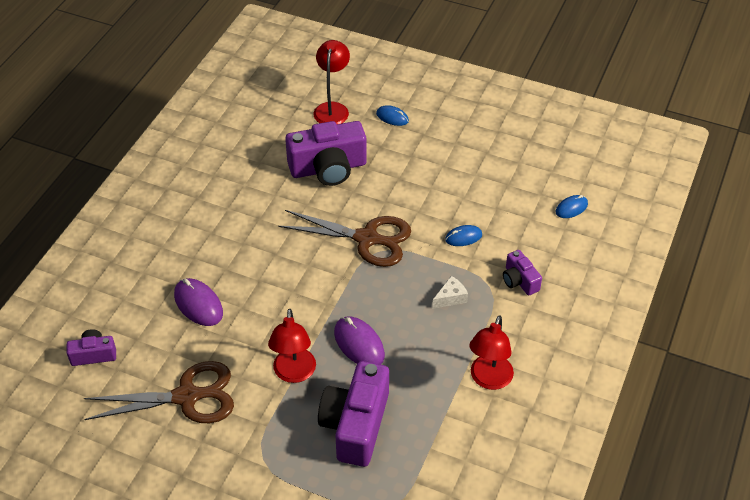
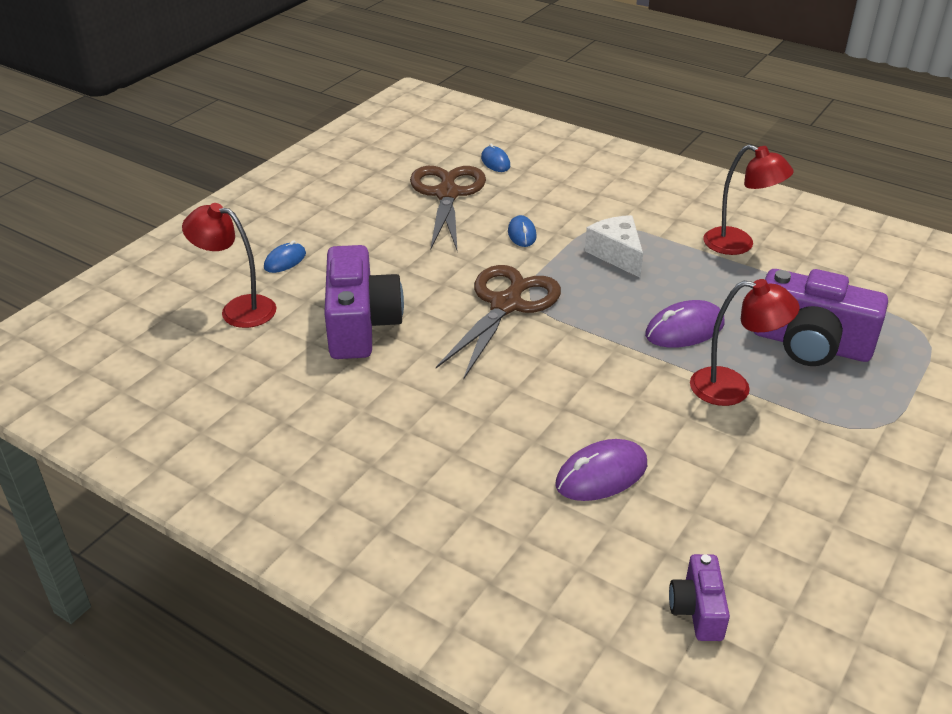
camera: 80 degrees left, 10 degrees down
brown scissors [84,361,234,423] -> brown scissors moved to [410,166,486,250]
white cheese [432,276,468,309] -> white cheese [585,215,643,278], size x1.56
purple camera [503,250,542,296] -> none

